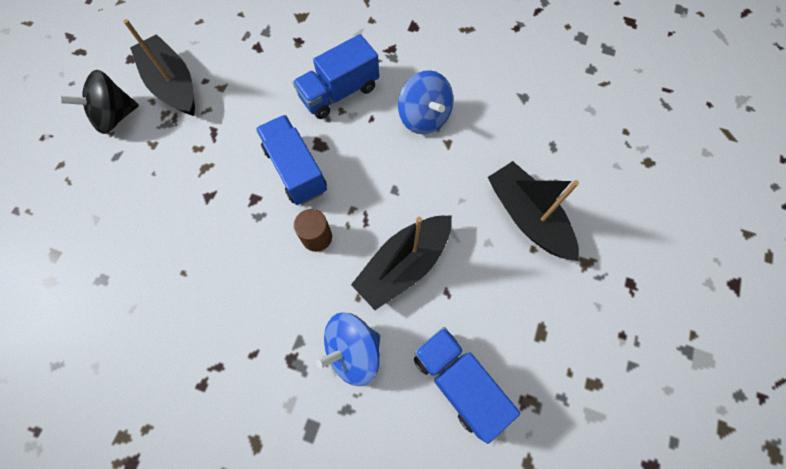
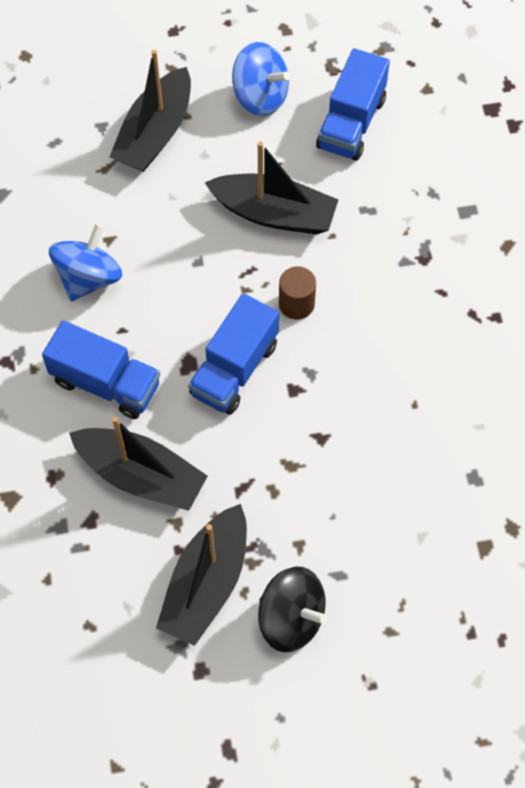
camera: 120 degrees left, 5 degrees down
blue spinning top [316,312,380,386] -> blue spinning top moved to [232,42,290,116]
none -> black boat [69,417,208,511]

